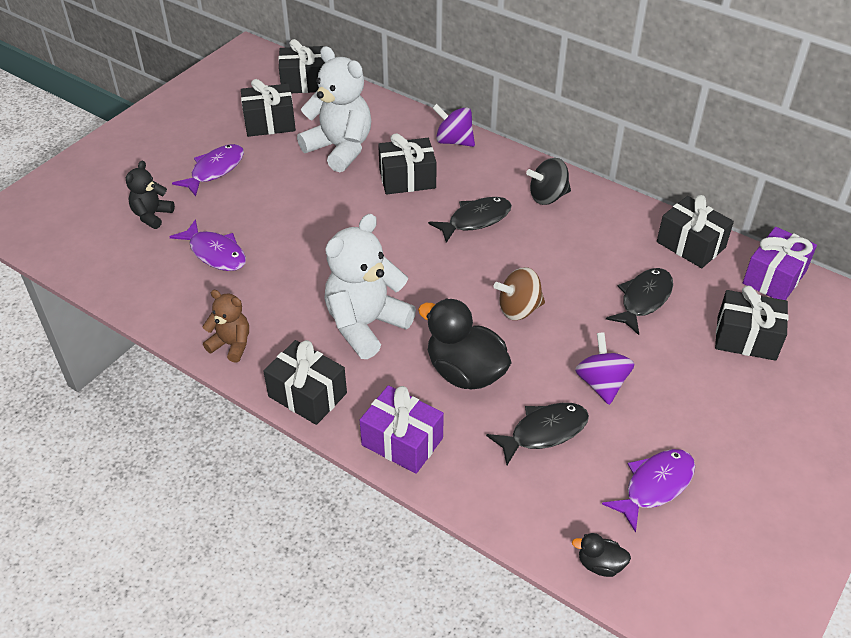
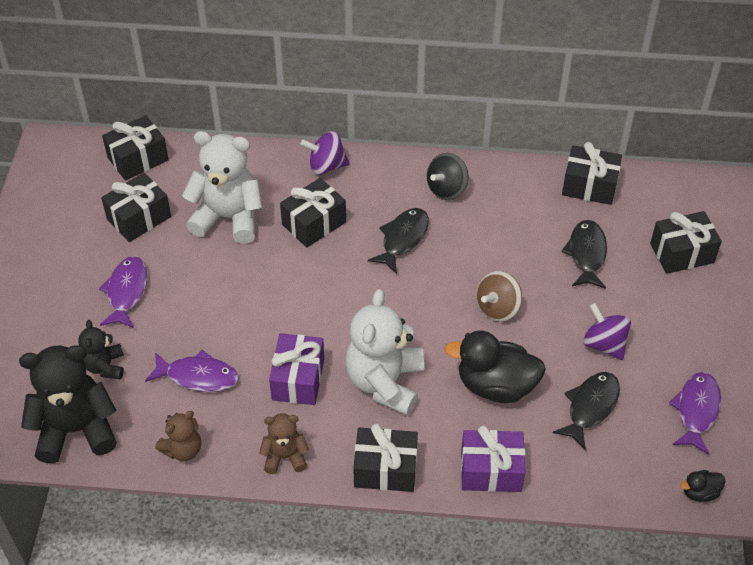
camera: 30 degrees left, 5 degrees up
purple gift [743,227,817,300] -> purple gift moved to [269,333,324,405]
none -> black teddy bear [19,345,117,464]
none -> brown teddy bear [155,411,201,461]

